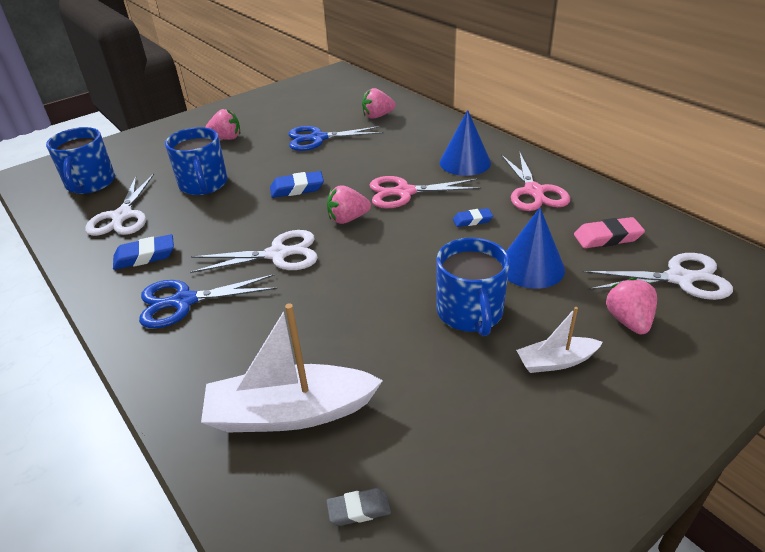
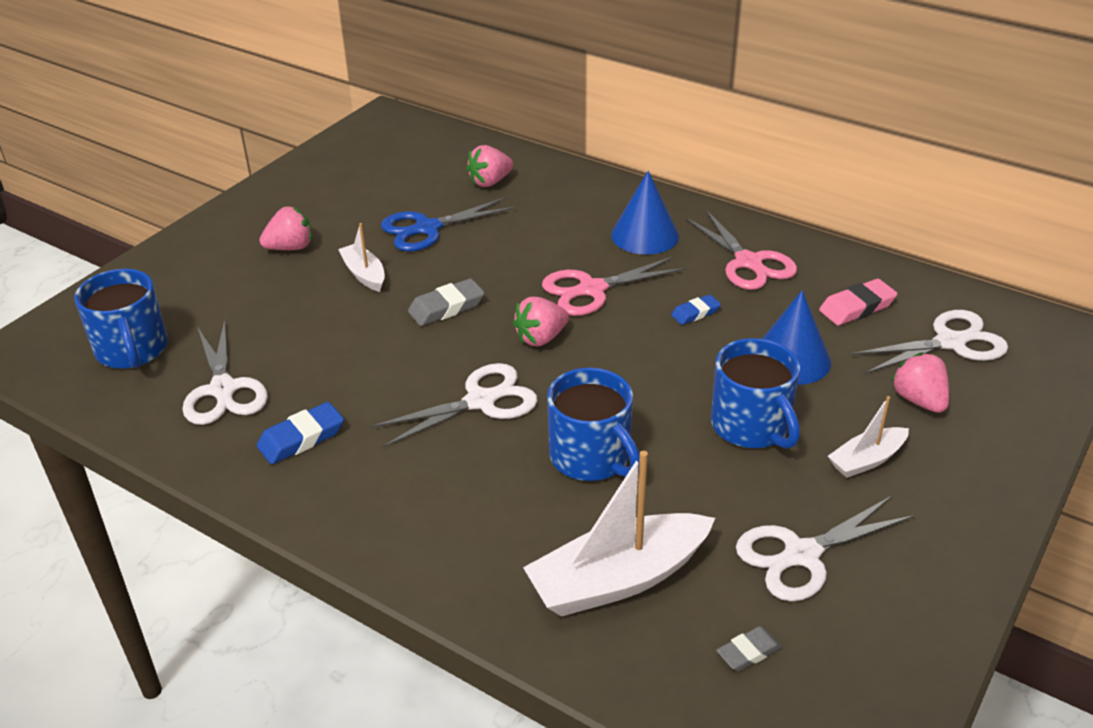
camera: 20 degrees left, 0 degrees up
blue scissors [139,274,278,328] -> none
blue mug [165,127,228,195] -> blue mug moved to [547,368,640,481]
blue eraser [270,171,324,198] -> grey eraser [408,278,485,326]
none -> white boat [338,223,385,292]
none -> white scissors [736,496,915,601]

